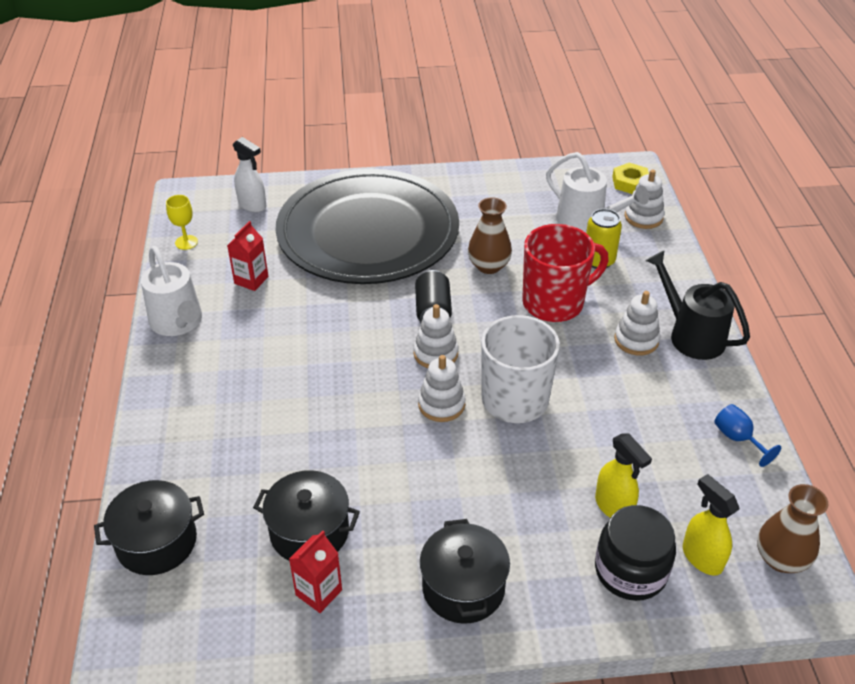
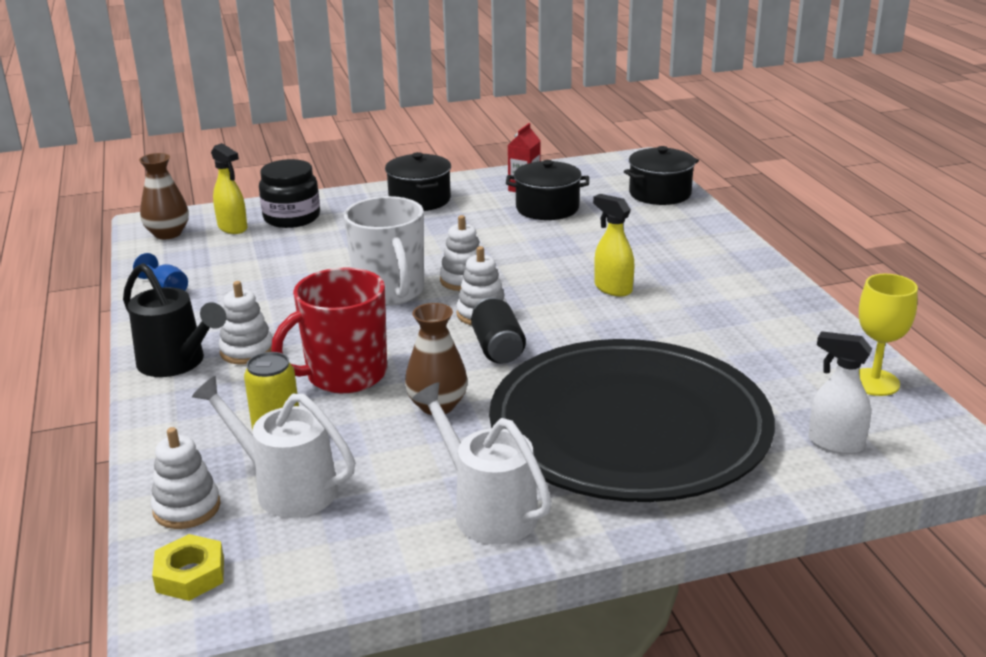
camera: 170 degrees right, 15 degrees down
white watering can [141,246,202,336] -> white watering can moved to [412,382,552,545]
yellow goblet [166,195,198,250] -> yellow goblet [859,274,918,396], size x1.51
red carton [227,221,268,291] -> none
yellow spray bottle [595,434,652,518] -> yellow spray bottle moved to [593,194,635,296]

